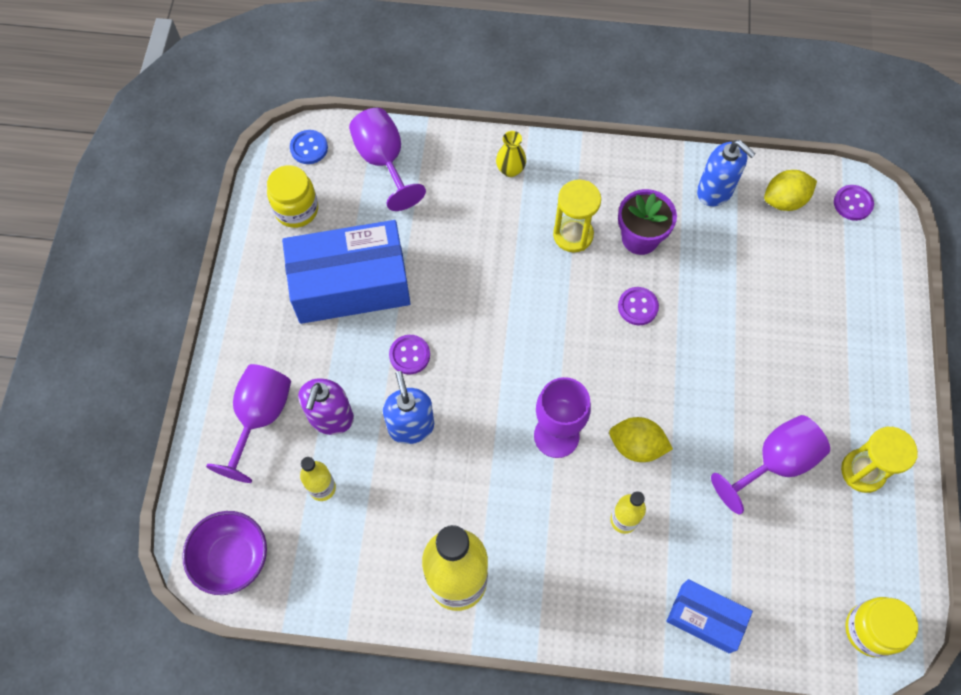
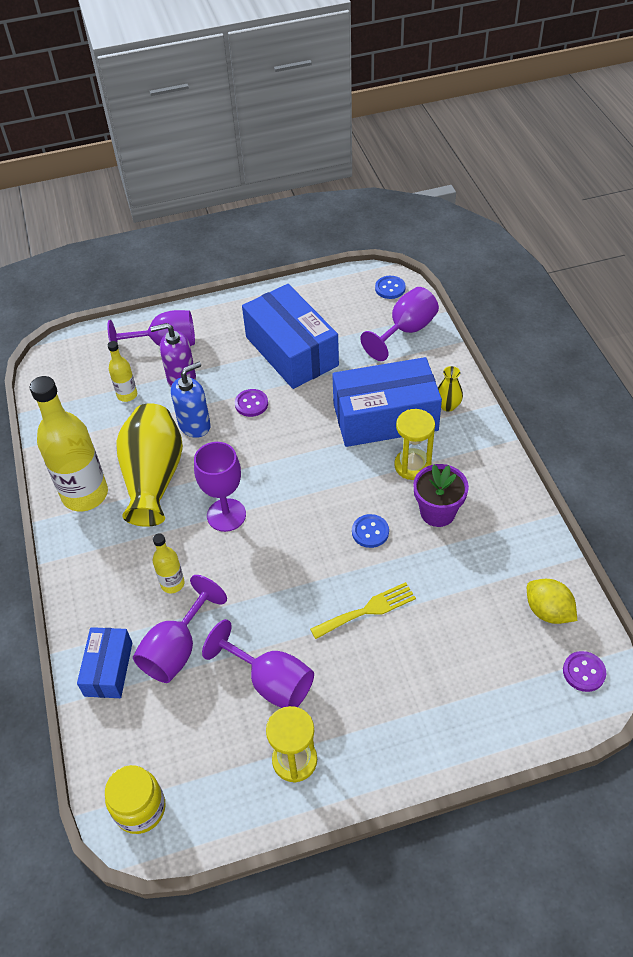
camera: 70 degrees right, 15 degrees down
purple bowl [182,511,267,595] -> none
yellow jar [267,165,318,228] -> none
yellow lemon [609,417,673,462] -> none
purple button [618,287,659,325] -> blue button [352,514,389,548]
blue soap dispenser [697,140,756,206] -> none
none -> yellow vase [116,403,183,527]
none -> purple goblet [133,575,227,683]
none -> yellow fork [310,582,416,639]
none -> blue box [332,357,442,447]

